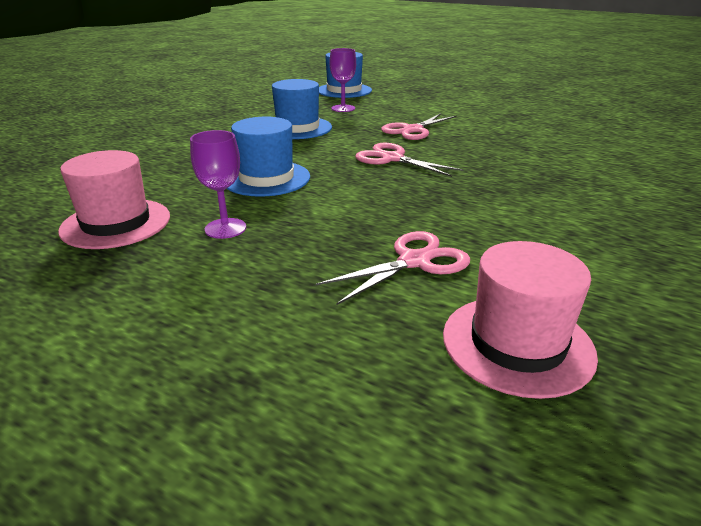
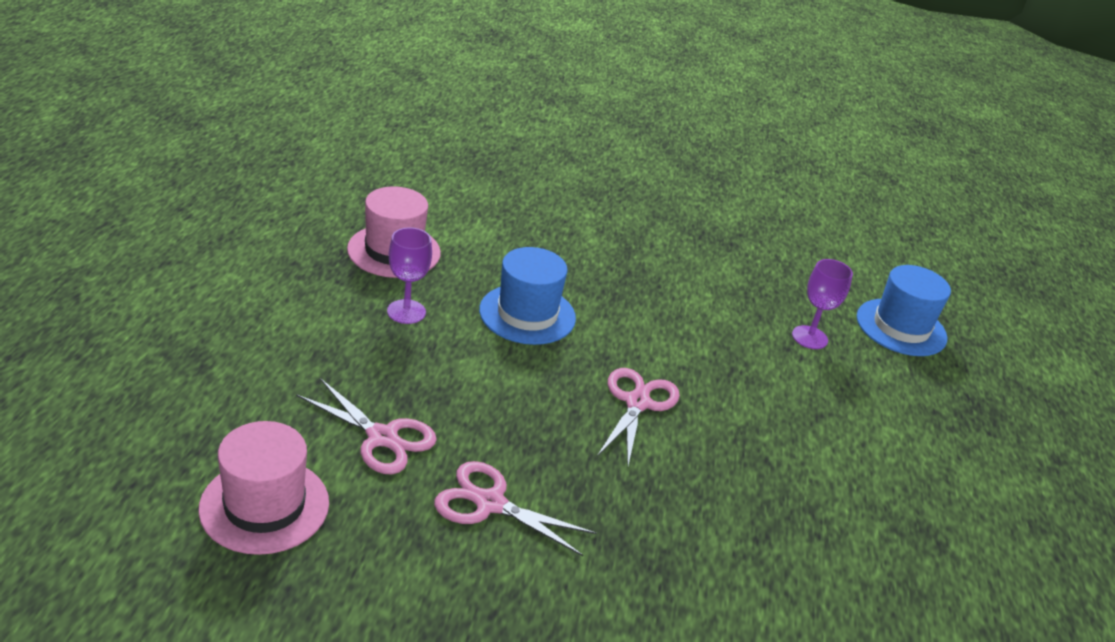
camera: 65 degrees right, 5 degrees up
blue hat [272,79,332,139] -> none
pink scissors [381,113,457,140] -> pink scissors moved to [434,461,596,556]

